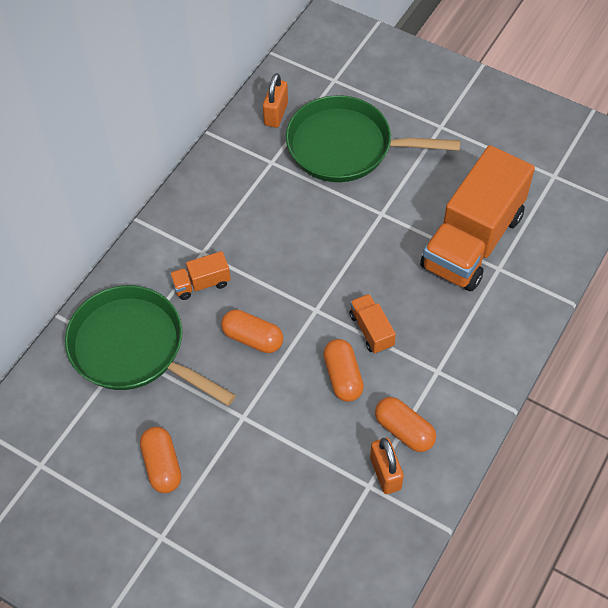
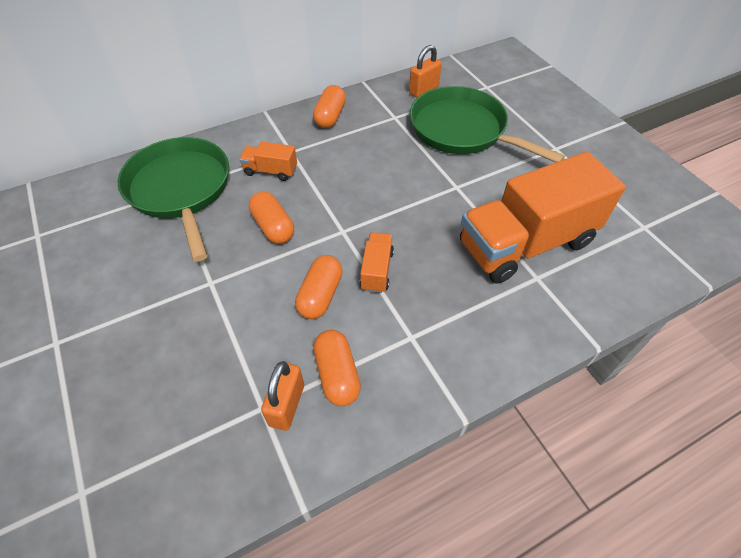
camera: 30 degrees right, 5 degrees down
orange capsule [140,427,181,493] -> orange capsule moved to [313,85,346,128]

